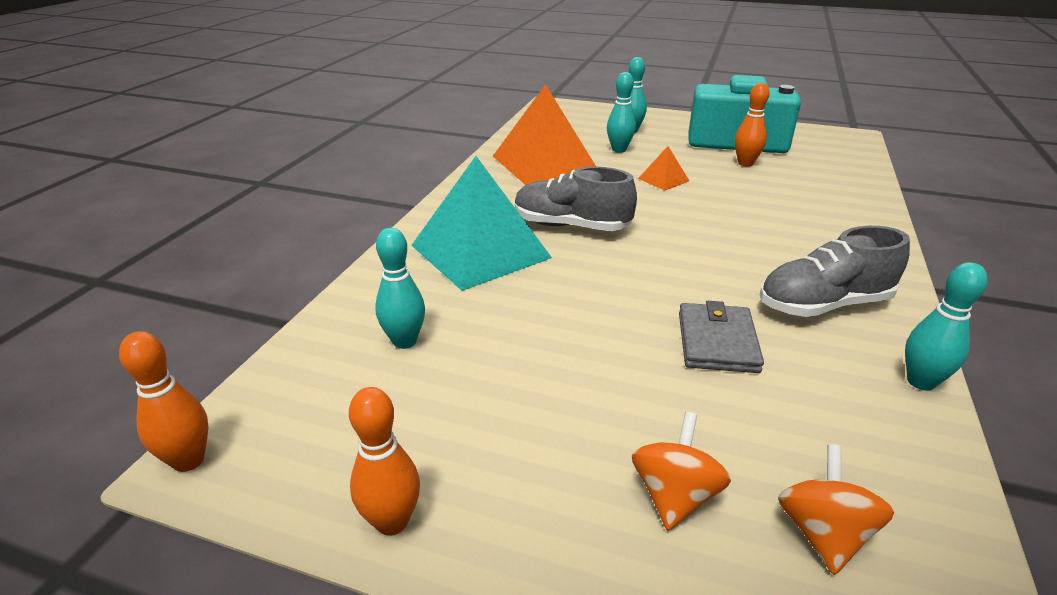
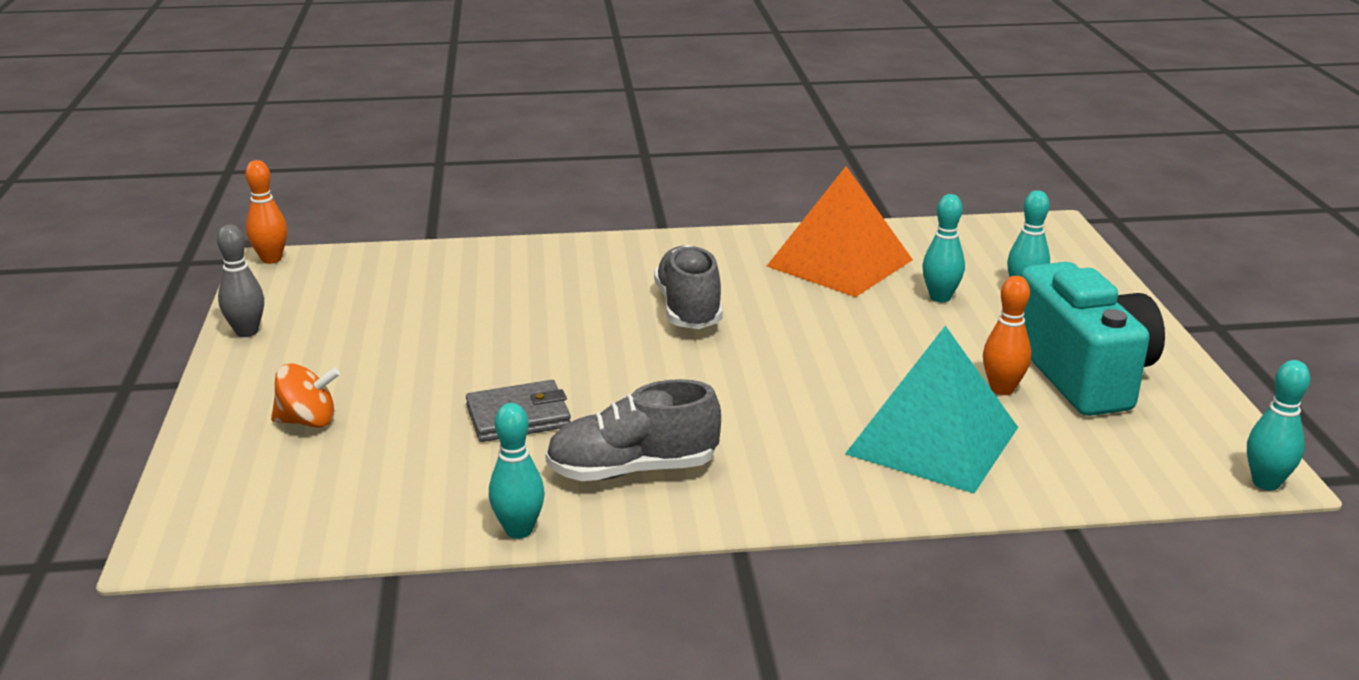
camera: 65 degrees right, 5 degrees down
orange bowling pin [349,387,420,536] -> grey bowling pin [217,225,264,337]
turquoise bowling pin [375,228,425,349] -> turquoise bowling pin moved to [1247,360,1310,491]
turquoise pyramid [411,156,552,291] -> turquoise pyramid moved to [845,326,1018,494]
orange pyramid [638,146,689,190] -> none
grey shoe [760,226,910,317] -> grey shoe turned 60 degrees counterclockwise [545,379,721,481]
orange spinning top [778,444,894,575] -> none

